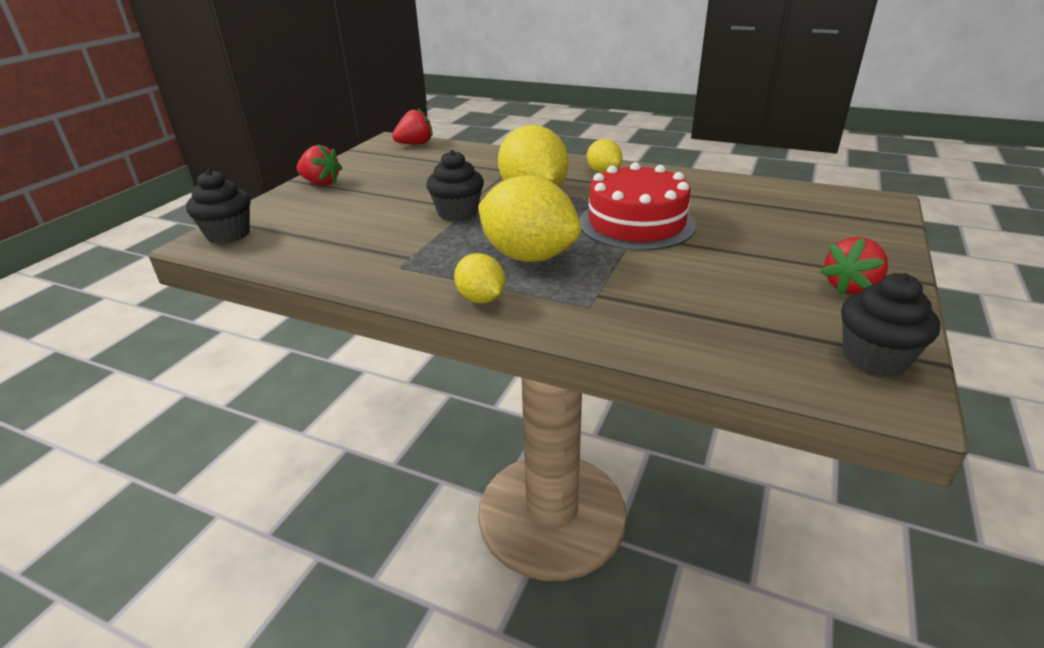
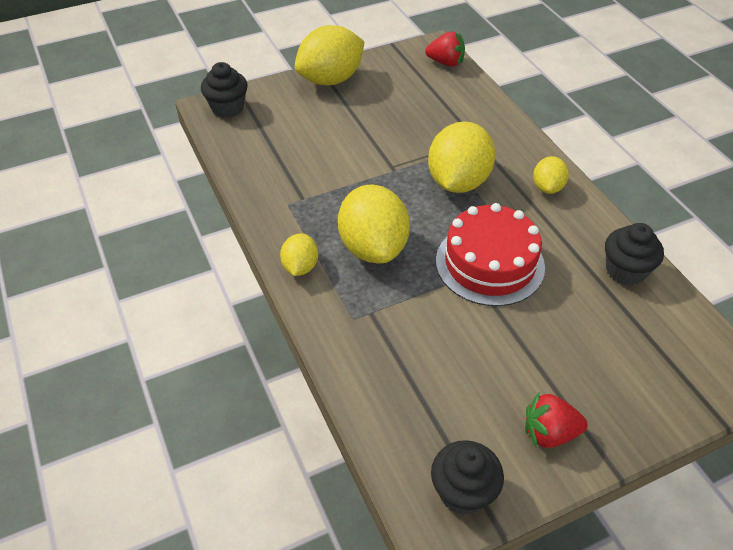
camera: 40 degrees right, 15 degrees up
red strawberry [296,144,342,186] -> yellow lemon [295,25,365,85]
black cupcake [426,150,484,222] -> black cupcake moved to [605,223,664,286]

